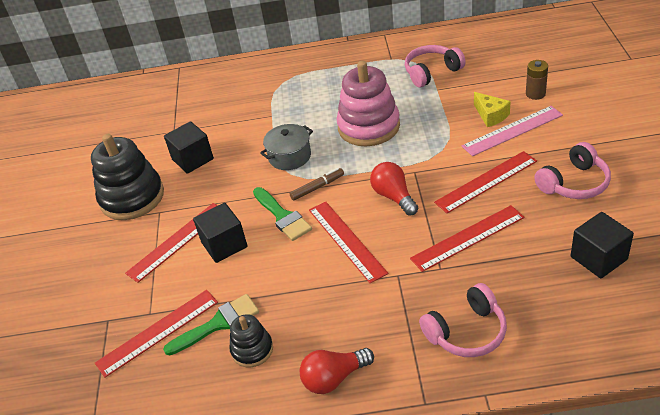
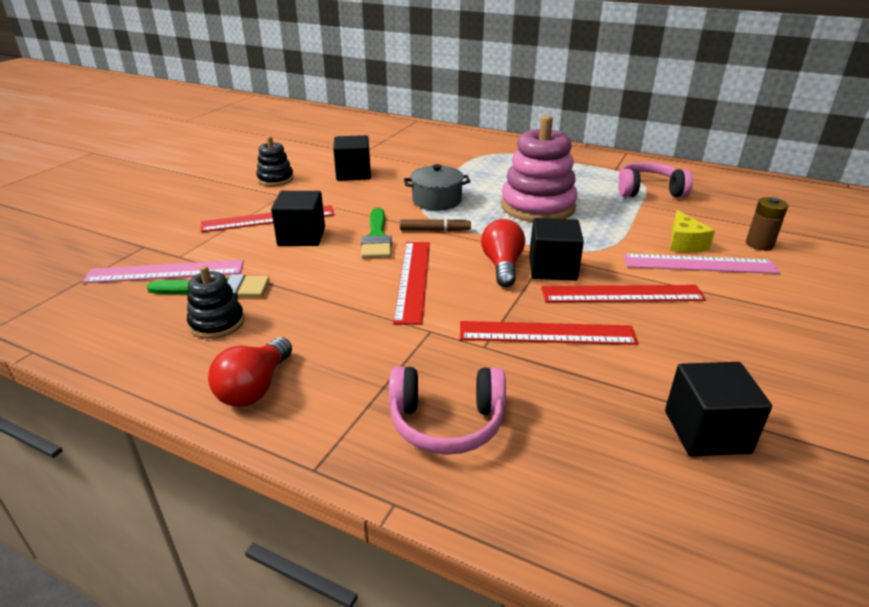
camera: 25 degrees right, 10 degrees down
black stacking toy [91,134,164,220] -> black stacking toy [256,136,294,186], size x0.53
red ruler [95,290,218,378] -> pink ruler [82,260,244,283]
red light bulb [300,348,374,394] -> red light bulb turned 75 degrees counterclockwise [208,337,292,407]
pink headphones [534,142,611,199] -> none
none -> black cube [529,218,584,281]

